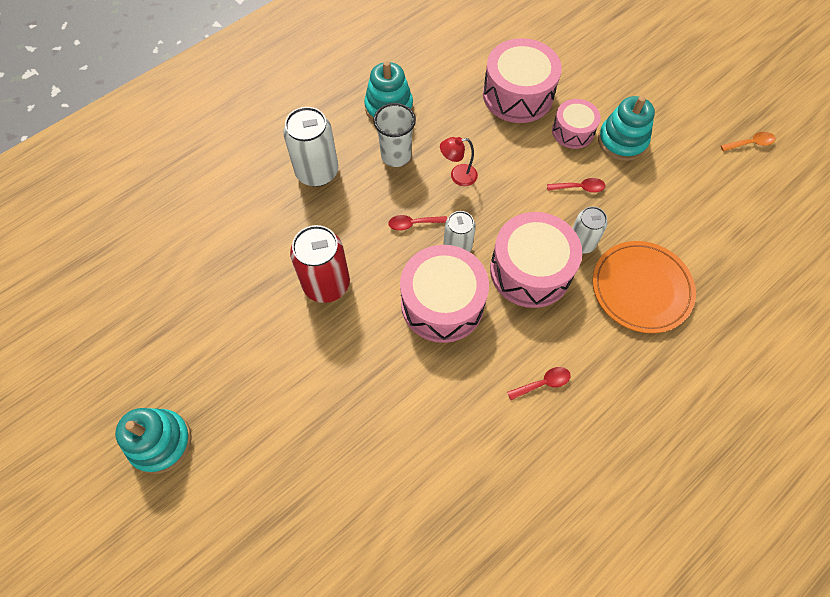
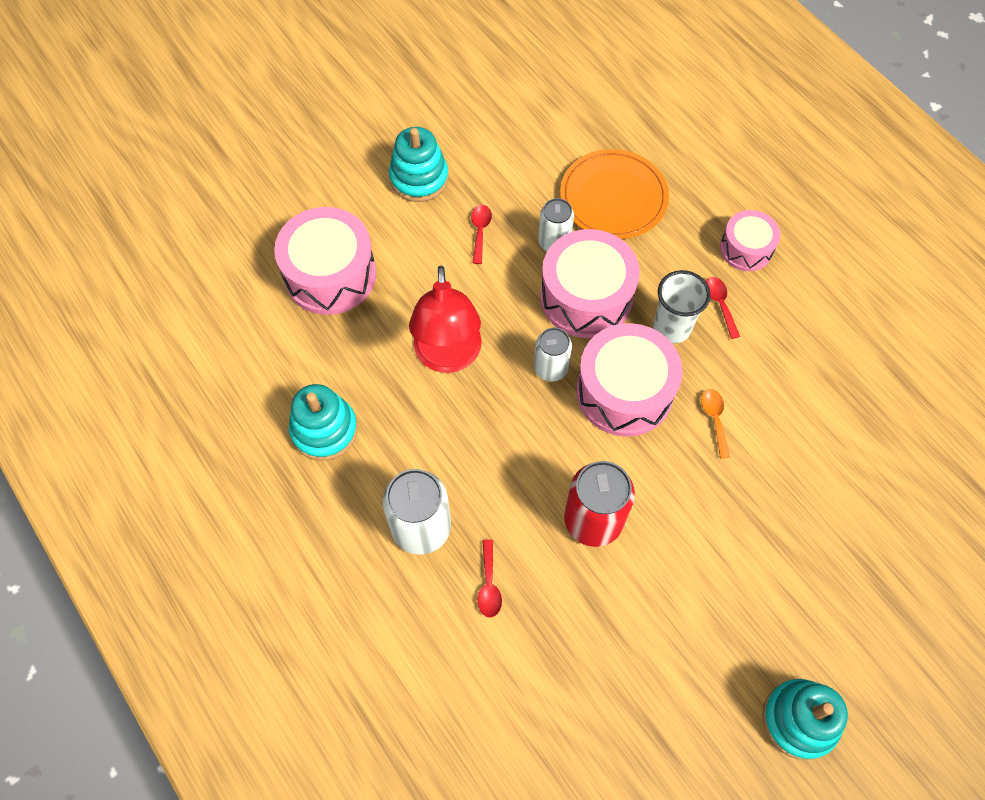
camera: 85 degrees left, 0 degrees up
white cup [373,103,416,167] -> white cup moved to [654,270,711,344]
red spoon [388,215,447,231] -> red spoon moved to [477,540,502,618]
red lamp [440,137,478,186] -> red lamp [409,266,482,373], size x2.01
pink drum [552,99,601,149] -> pink drum moved to [720,210,780,271]
orange spoon [721,132,776,151] -> orange spoon moved to [701,389,730,459]

